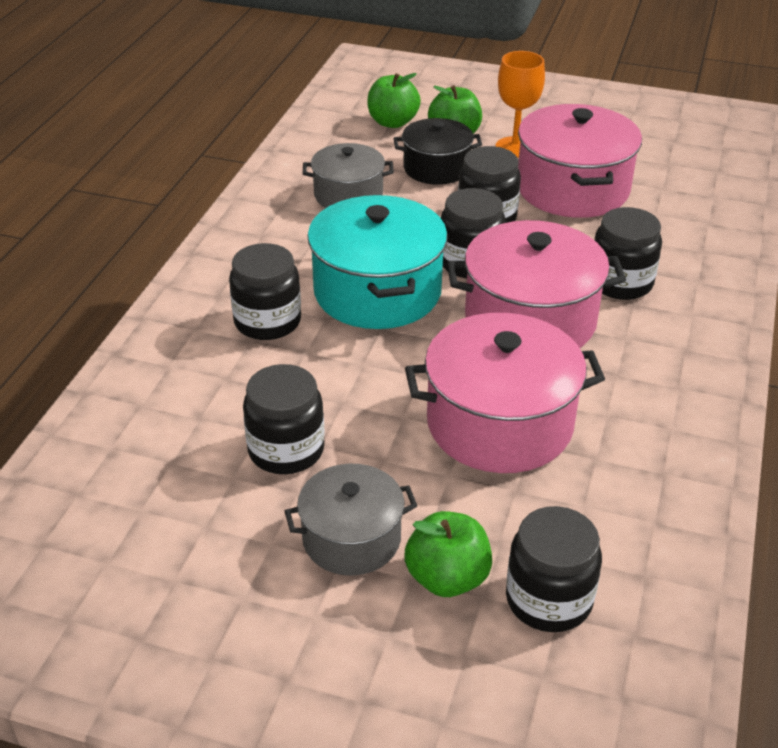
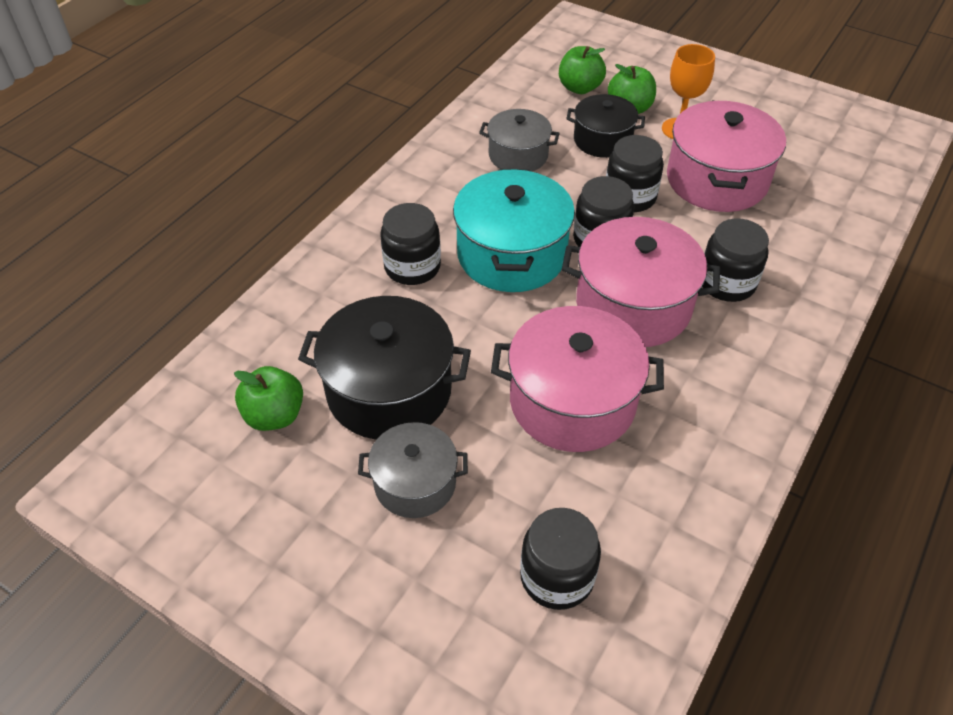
camera: 15 degrees right, 10 degrees up
black jar [243,364,325,474] -> black pot [298,296,471,440]
green apple [404,511,492,597] -> green apple moved to [234,366,303,431]

